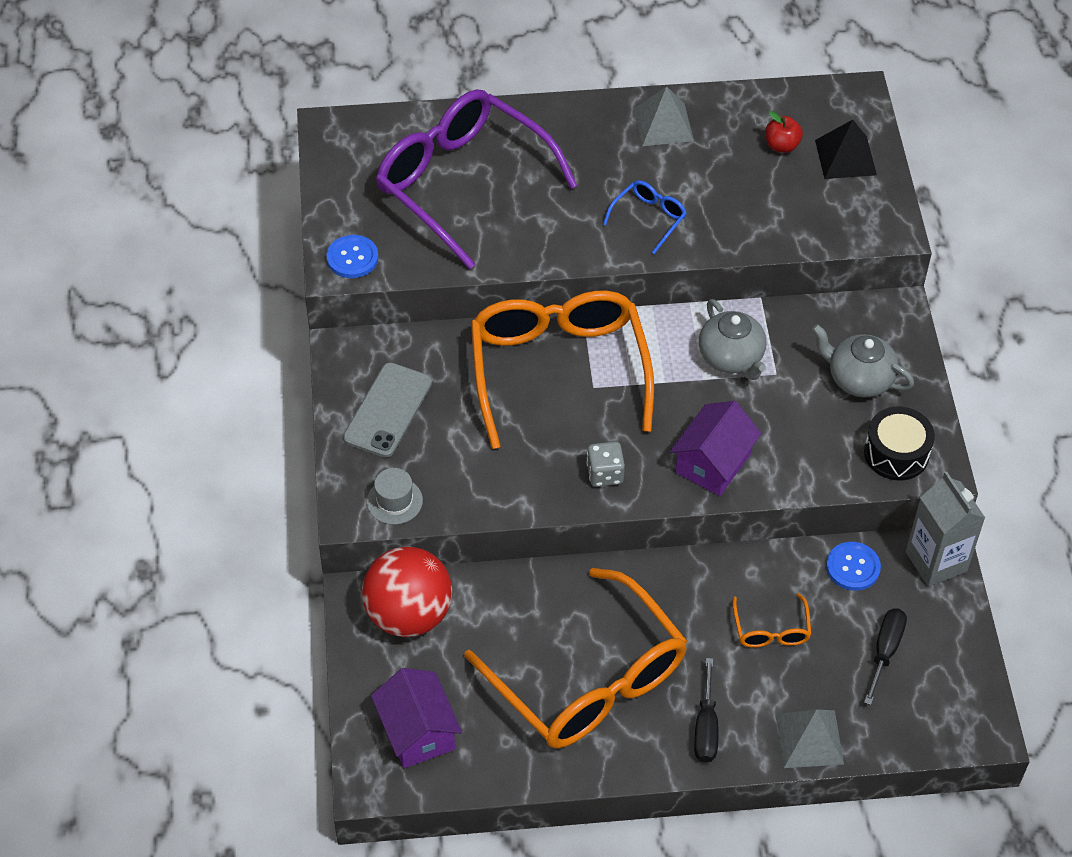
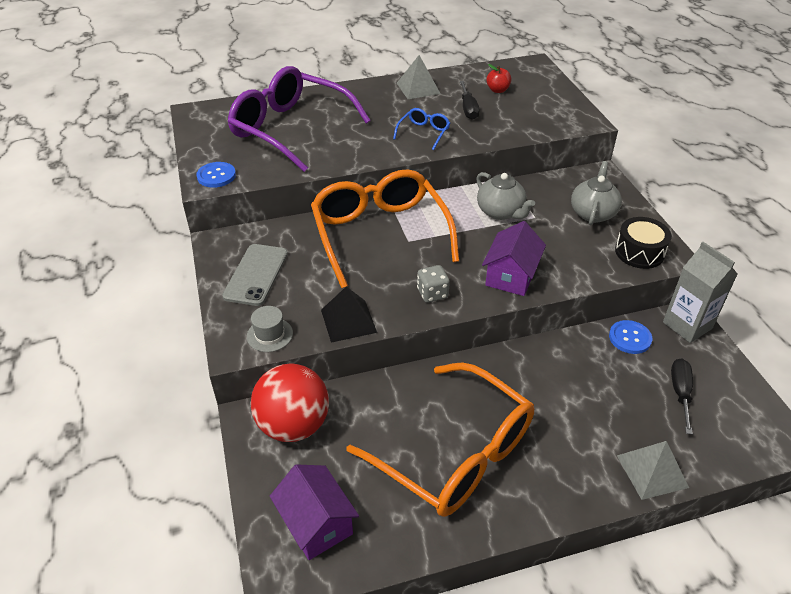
camera: 10 degrees left, 10 degrees down
black screwdriver [694,658,718,763] -> black screwdriver moved to [460,81,479,120]
orange glasses [732,593,812,648] -> none
grey teapot [812,324,914,397] -> grey teapot turned 90 degrees clockwise [571,161,622,225]
black pyramid [815,120,877,179] -> black pyramid moved to [321,286,377,343]

